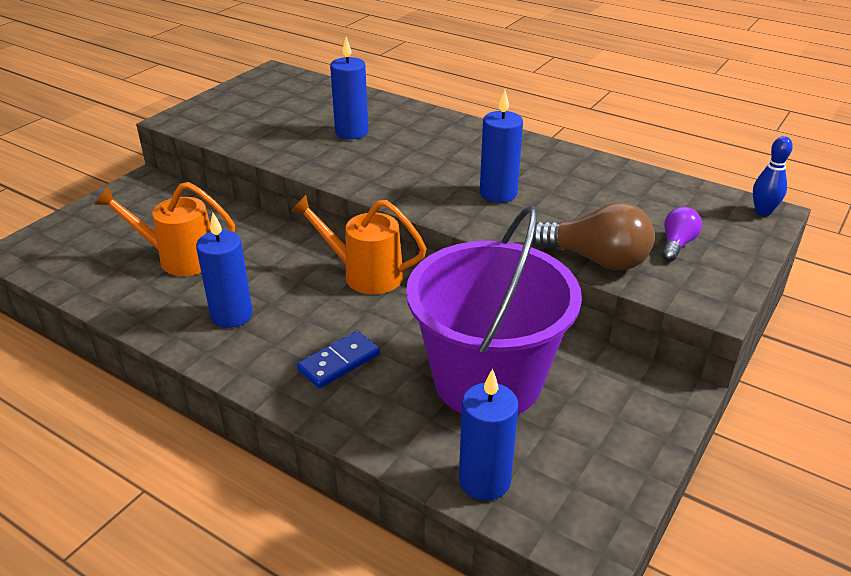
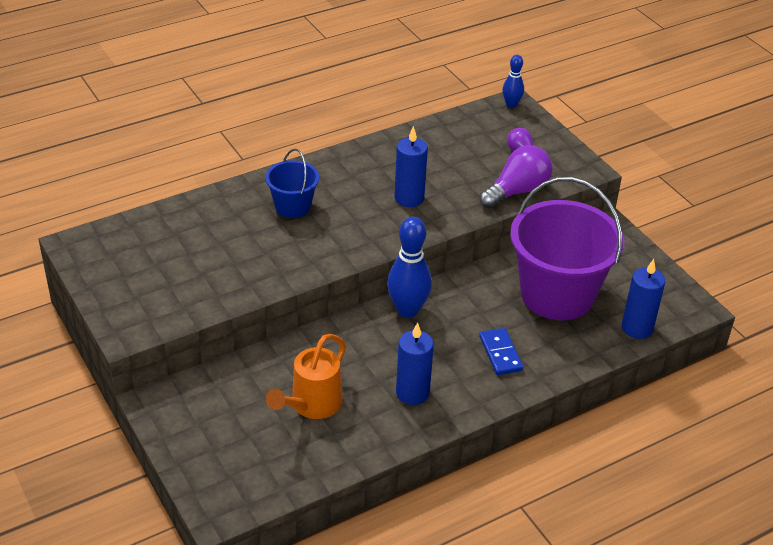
camera: 65 degrees left, 5 degrees up
orange watering can [290,195,427,294] -> blue bowling pin [387,217,432,317]
blue candle [330,37,368,139] -> none
brown light bulb [533,202,655,270] -> purple light bulb [479,145,553,209]
none -> blue bucket [265,149,319,218]

